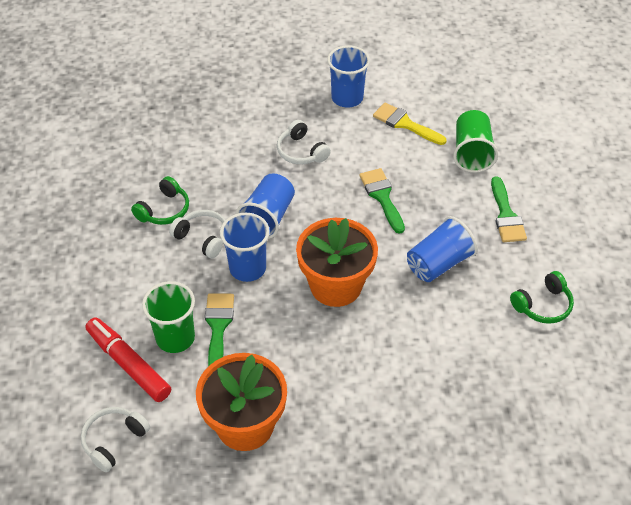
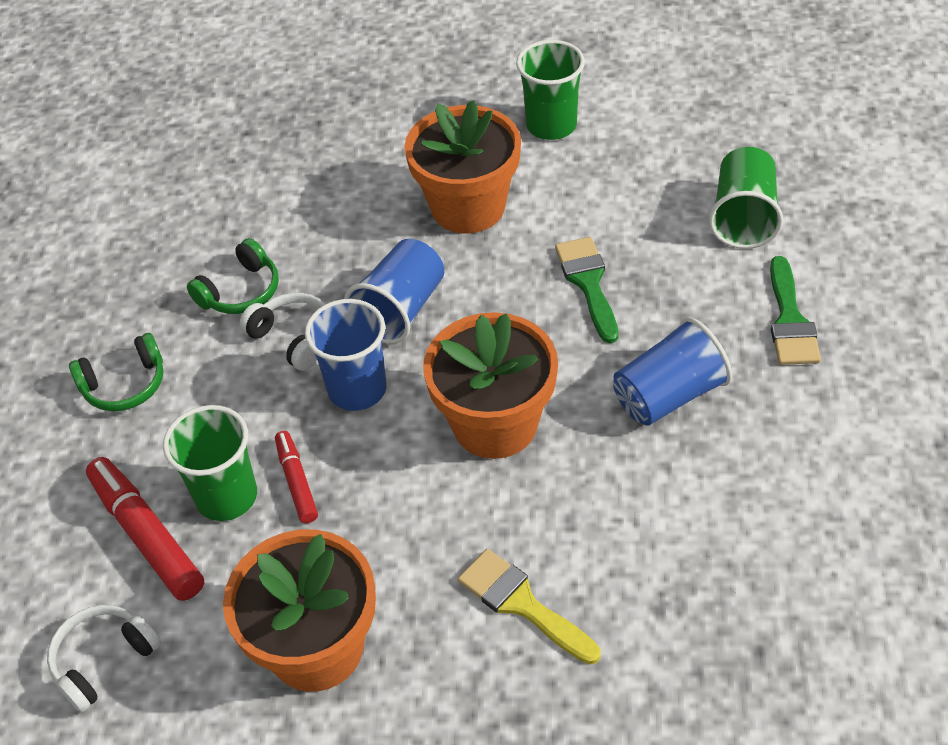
camera: 10 degrees right, 0 degrees up
green brush [205,293,234,366] -> red marker [275,431,318,523]
white headphones [277,120,331,164] -> orange flower pot [404,100,521,234]
blue cup [327,45,370,108] -> green cup [516,40,585,140]
yellow brush [373,103,447,145] -> yellow brush moved to [458,549,601,665]
green headphones [510,271,574,324] -> green headphones moved to [69,333,164,411]

